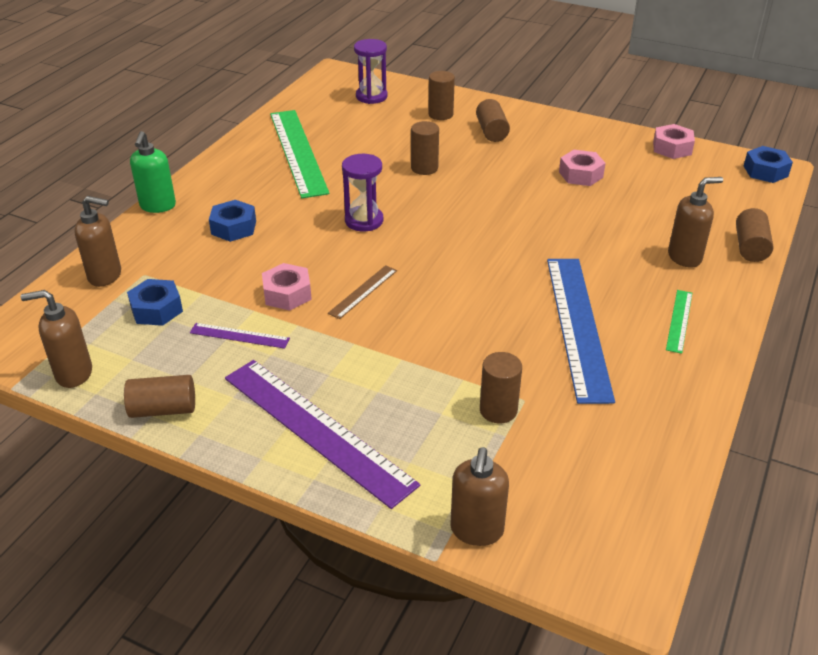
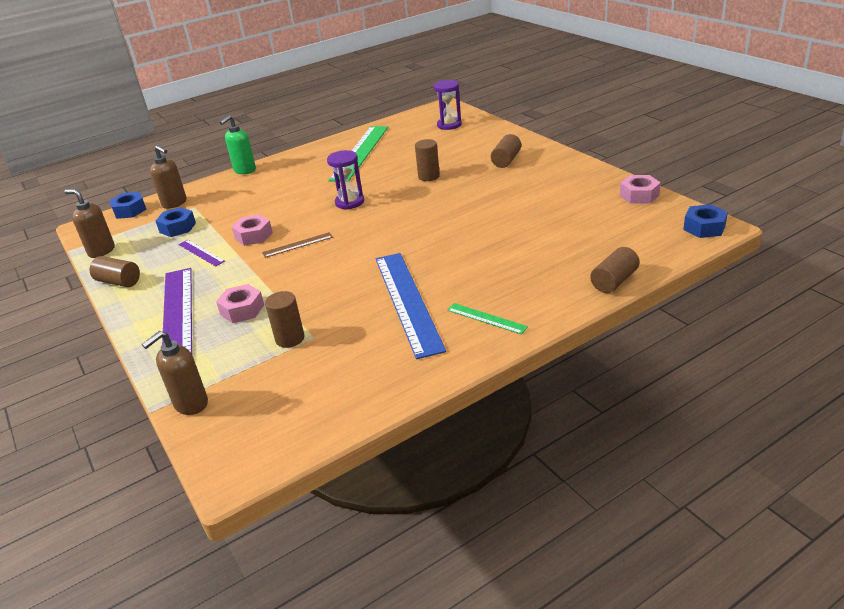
camera: 35 degrees right, 5 degrees down
blue nut [209,200,256,242] -> blue nut moved to [109,192,147,219]
brown cylinder [428,71,455,120] -> none
blue ruler [547,259,615,404] -> blue ruler turned 45 degrees counterclockwise [376,253,446,359]
pink nut [559,150,606,186] -> pink nut moved to [216,284,264,323]
green ruler [666,290,692,354] -> green ruler turned 75 degrees clockwise [447,303,528,334]
brown soap dispenser [668,177,723,268] -> none

